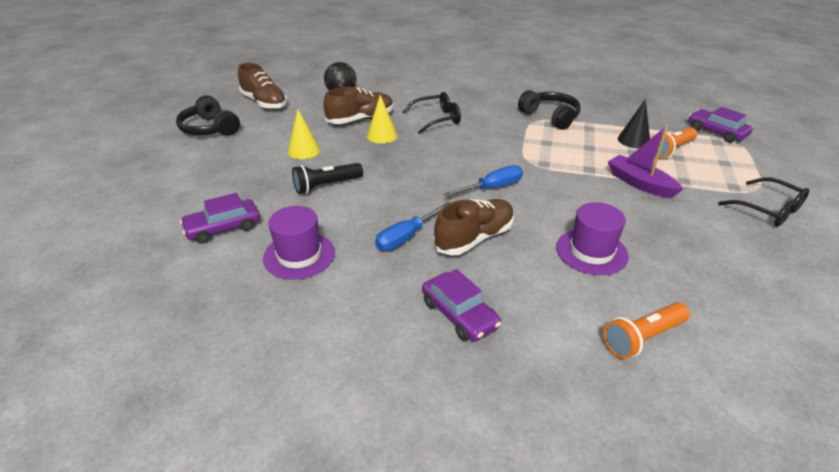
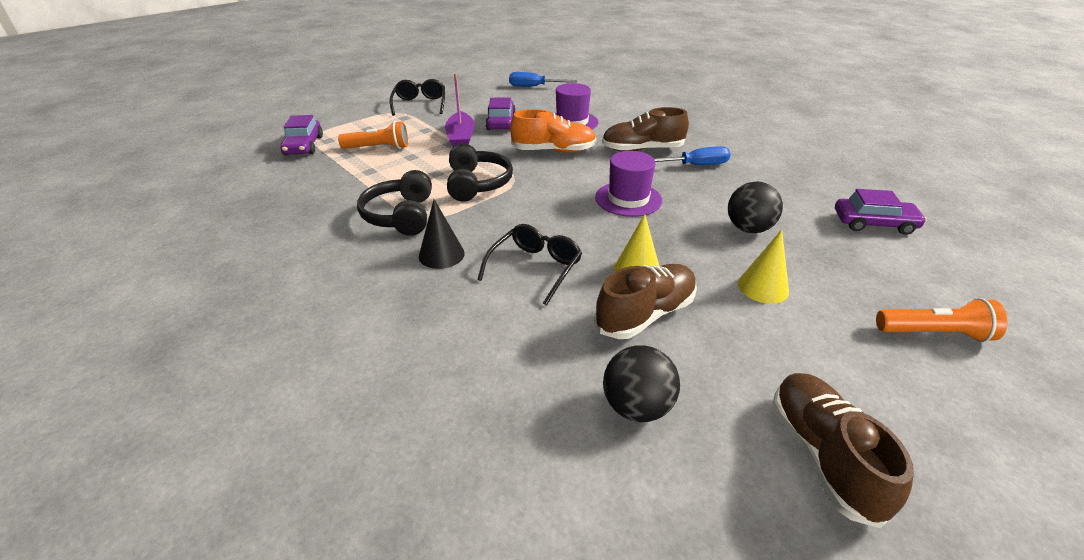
camera: 145 degrees left, 0 degrees up
black headphones [176,95,240,136] -> black headphones moved to [447,143,513,202]
purple hat [263,206,335,280] -> purple hat moved to [595,151,662,217]
black flashlight [292,163,363,194] -> black ball [728,181,783,233]
brown shoe [323,87,393,124] -> brown shoe turned 135 degrees clockwise [594,264,697,339]
black glasses [402,92,461,134] -> black glasses turned 105 degrees clockwise [477,224,582,306]
purple car [422,269,501,341] -> purple car moved to [485,98,516,130]
blue screwdriver [443,165,523,197] -> blue screwdriver moved to [509,72,577,87]
orange flashlight [603,302,690,359] -> orange flashlight moved to [876,298,1007,342]
black cone [618,99,650,148] -> black cone moved to [419,199,465,269]
none -> orange shoe [510,109,597,153]

